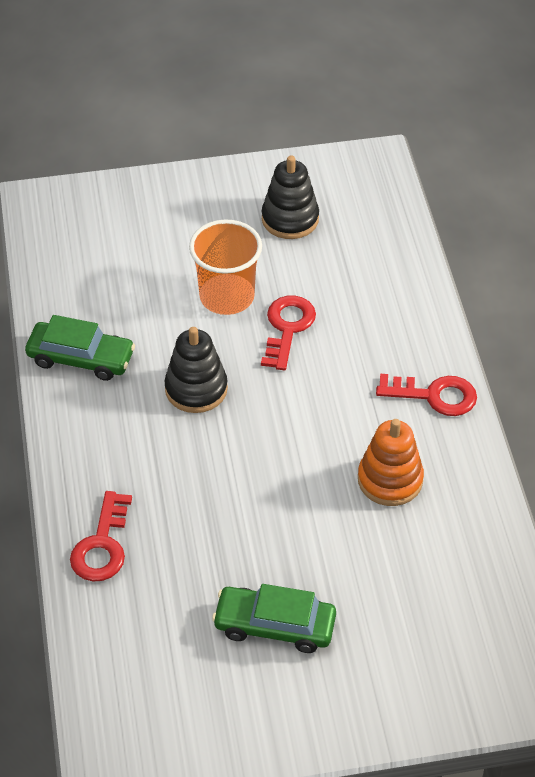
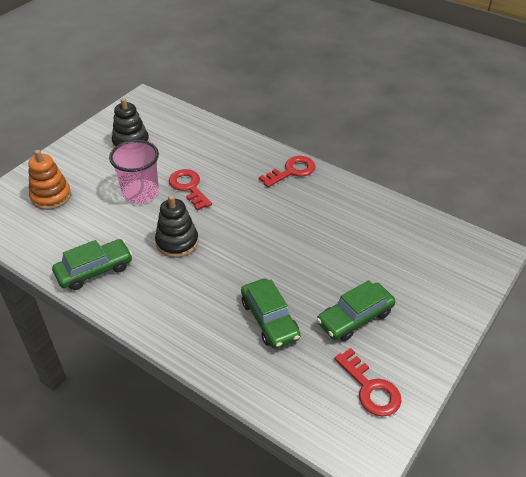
camera: 45 degrees left, 5 degrees down
red key [70,491,132,581] -> red key moved to [334,348,402,417]
orange cup [189,219,262,315] -> pink cup [109,140,159,204]
orange stacking toy [358,419,424,506] -> orange stacking toy moved to [28,150,71,210]
none -> green car [241,278,301,349]

